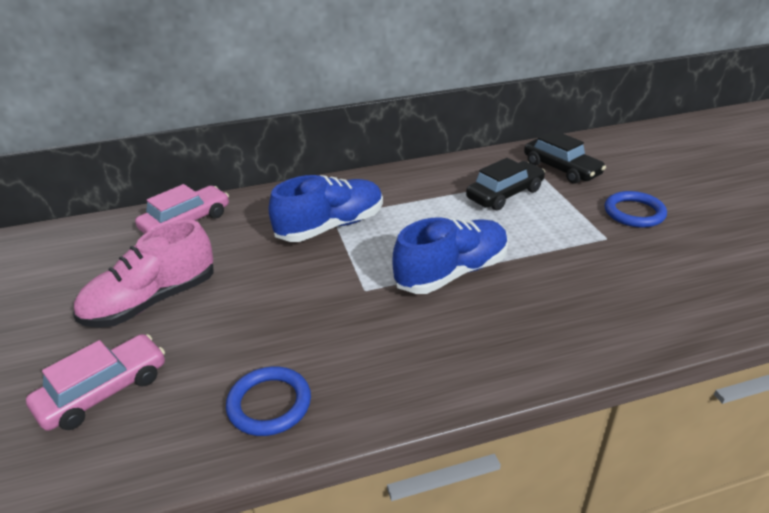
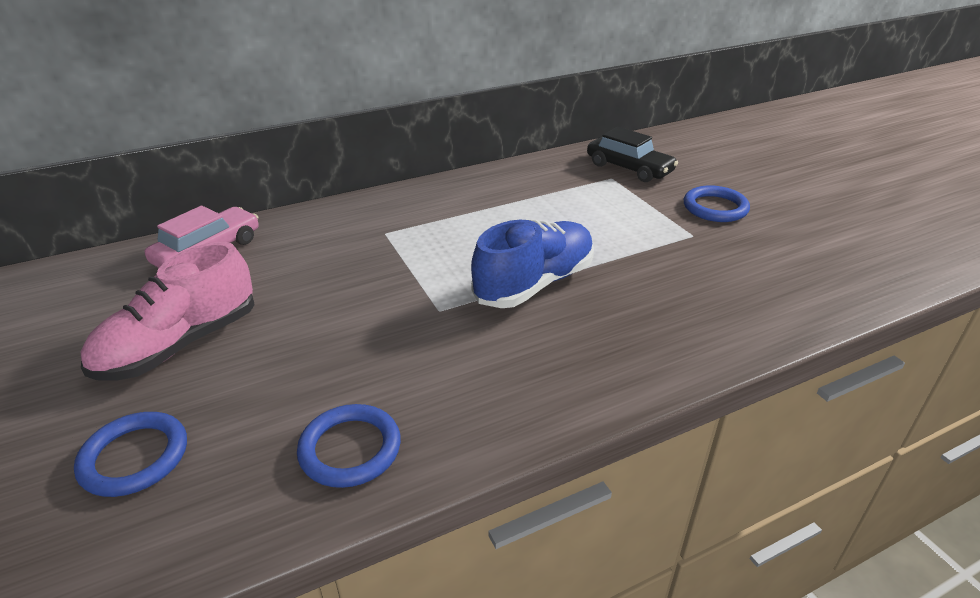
camera: 10 degrees left, 0 degrees up
pink car [26,334,165,431] -> blue ring [74,412,187,497]
blue shoe [268,175,383,242] -> none
black car [466,158,545,210] -> none

